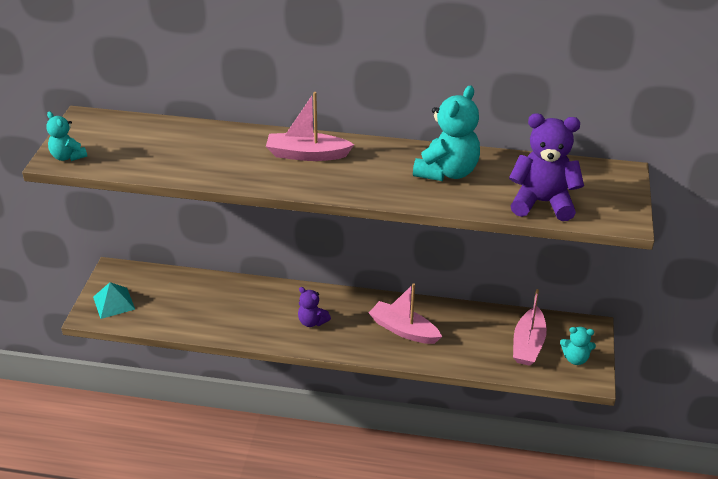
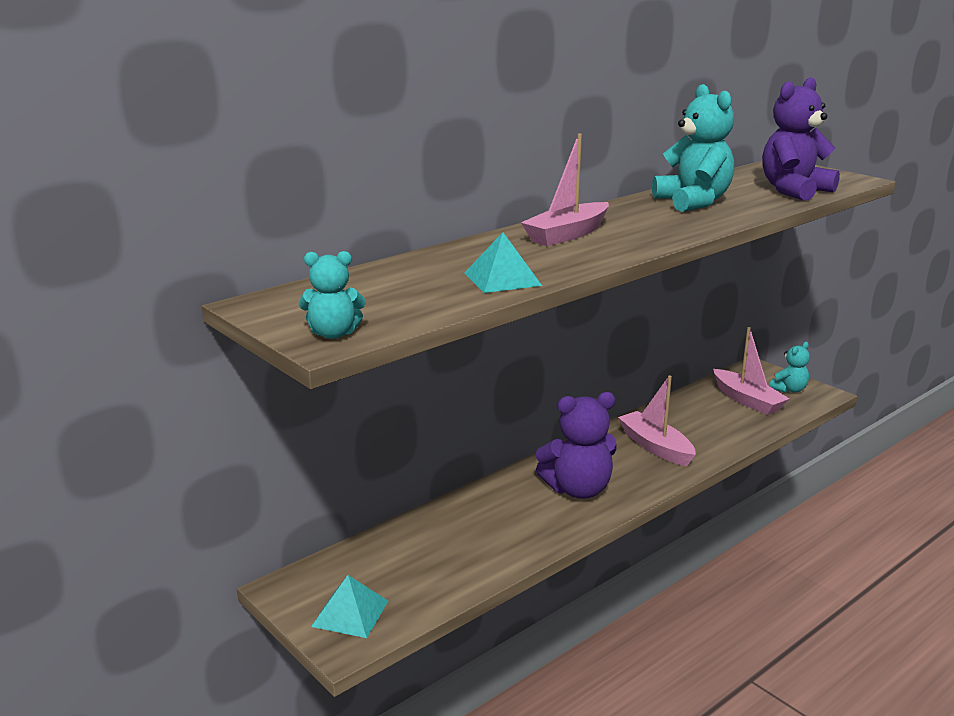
camera: 50 degrees left, 15 degrees down
purple teddy bear [298,287,331,327] -> purple teddy bear [536,392,617,499], size x1.81
pink boat [369,283,442,344] -> pink boat turned 75 degrees clockwise [618,376,696,466]
none -> turquoise pyramid [464,232,542,293]

